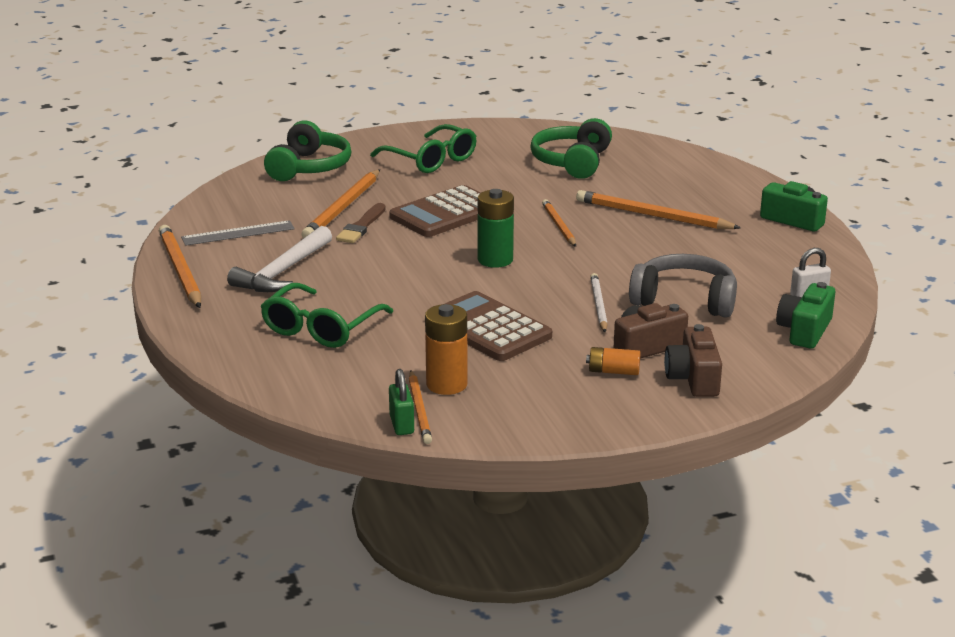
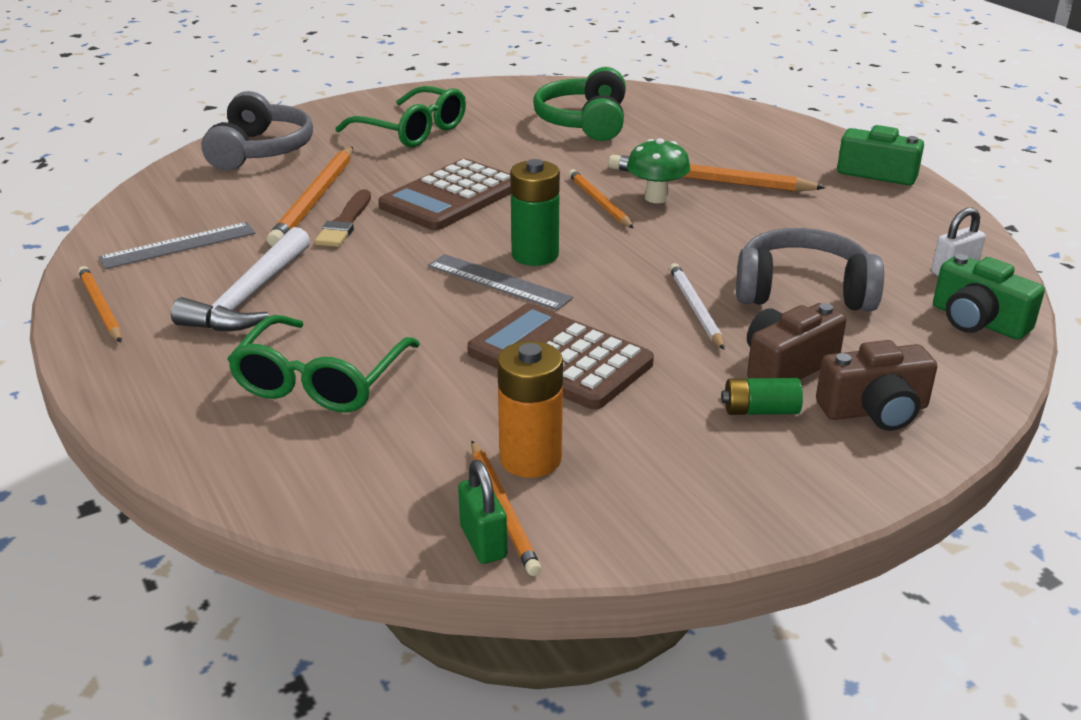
camera: 10 degrees left, 5 degrees up
orange pencil [159,225,201,308] -> orange pencil [78,266,122,342], size x0.62
green headphones [264,120,351,181] -> grey headphones [201,91,313,171]
orange battery [586,347,640,375] -> green battery [721,378,803,415]
brown camera [664,324,722,397] -> brown camera turned 90 degrees counterclockwise [816,340,937,431]
green camera [776,282,835,349] -> green camera turned 60 degrees counterclockwise [933,254,1045,340]
none -> grey ruler [428,254,573,310]
none -> green mushroom [627,138,690,203]

